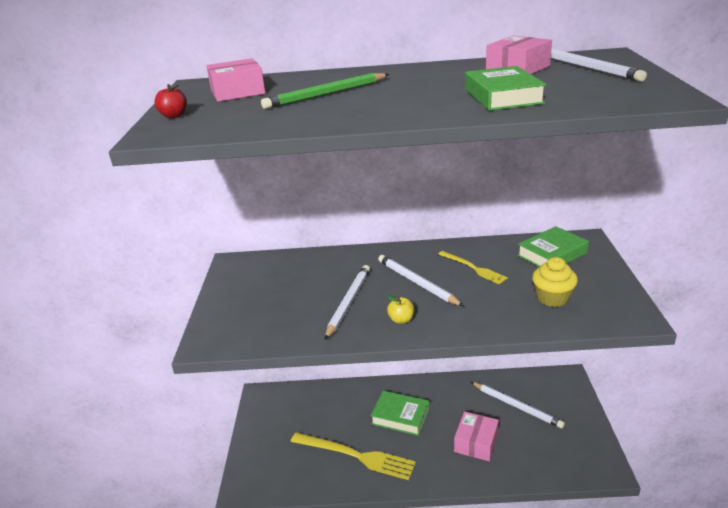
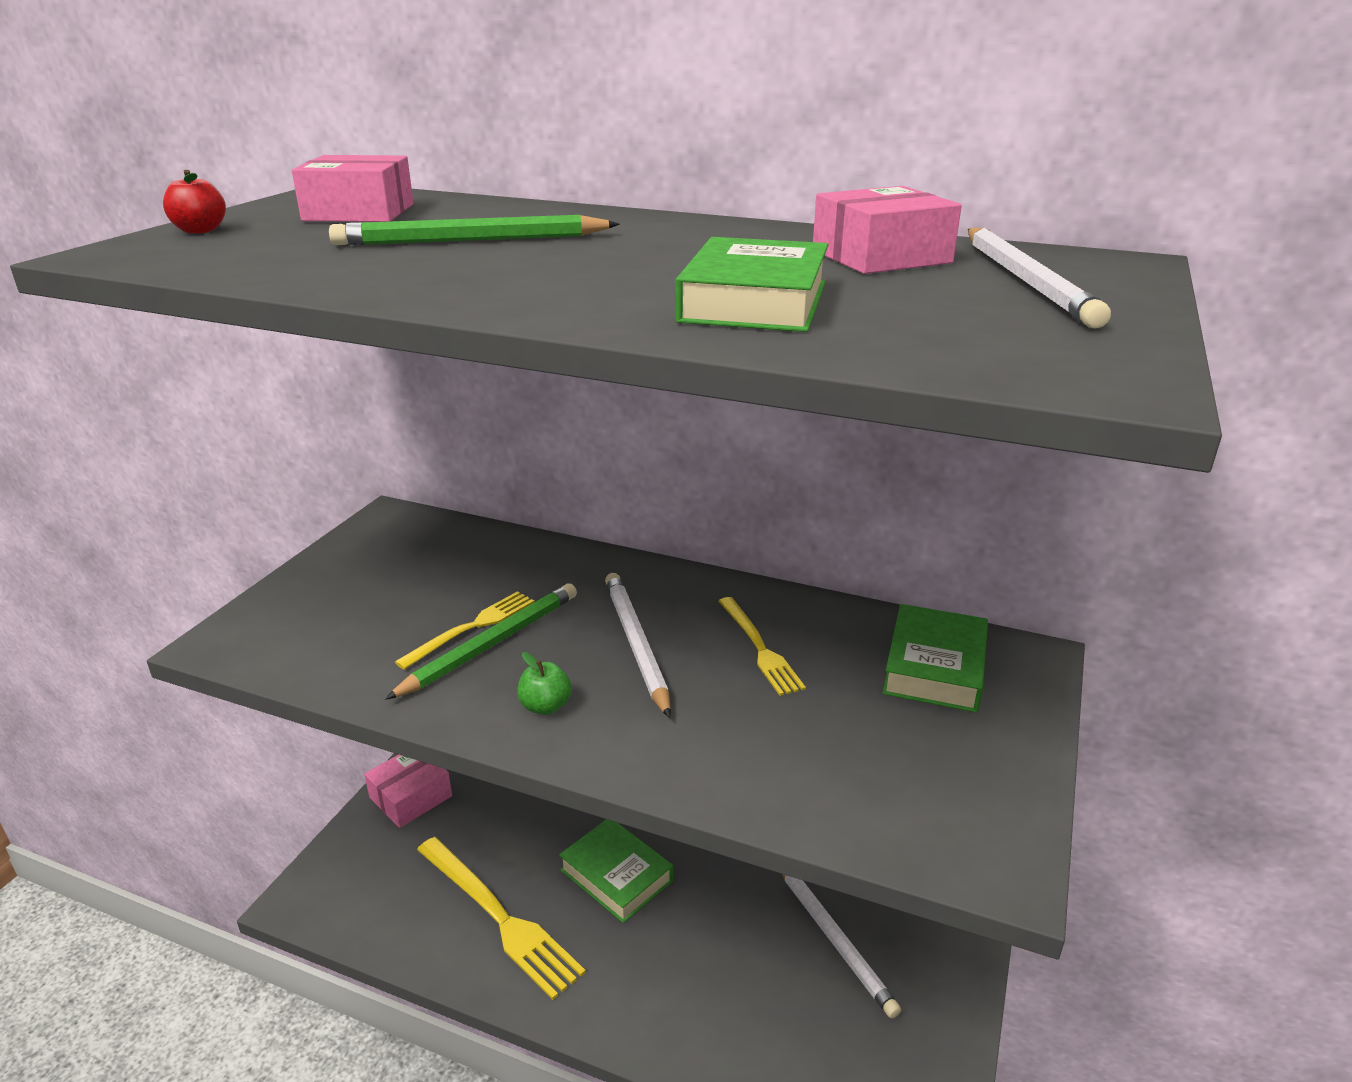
camera: 20 degrees right, 0 degrees up
white pencil [325,265,370,340] -> green pencil [385,583,577,700]
yellow apple [387,295,414,324] -> green apple [517,652,572,715]
pink box [454,411,499,461] -> pink box moved to [364,754,452,828]
green book [517,226,589,267] -> green book turned 60 degrees counterclockwise [883,604,988,712]
yellow cupcake [532,257,578,307] -> none
none -> yellow fork [395,591,534,670]

